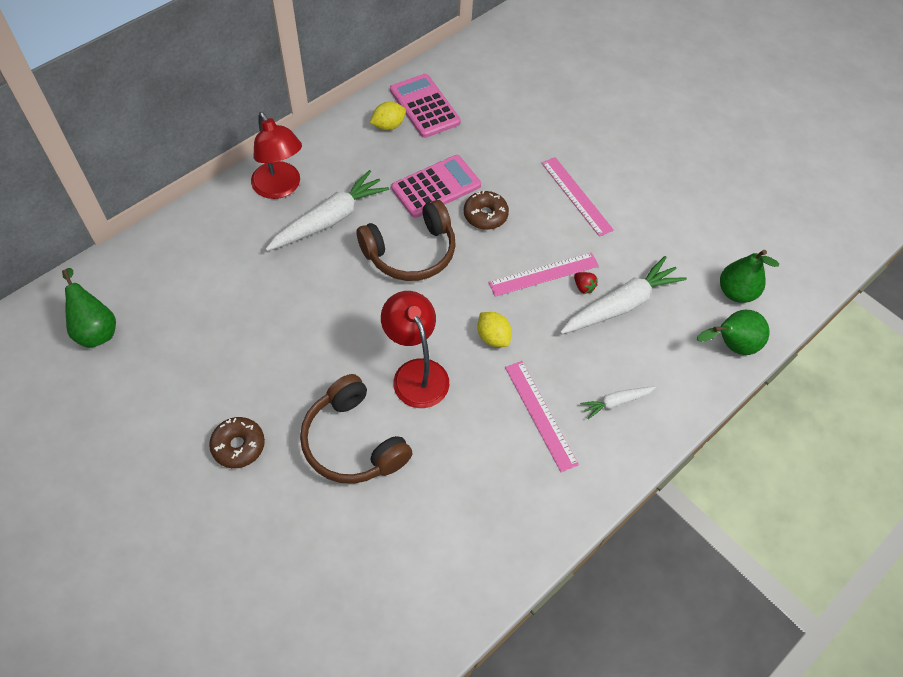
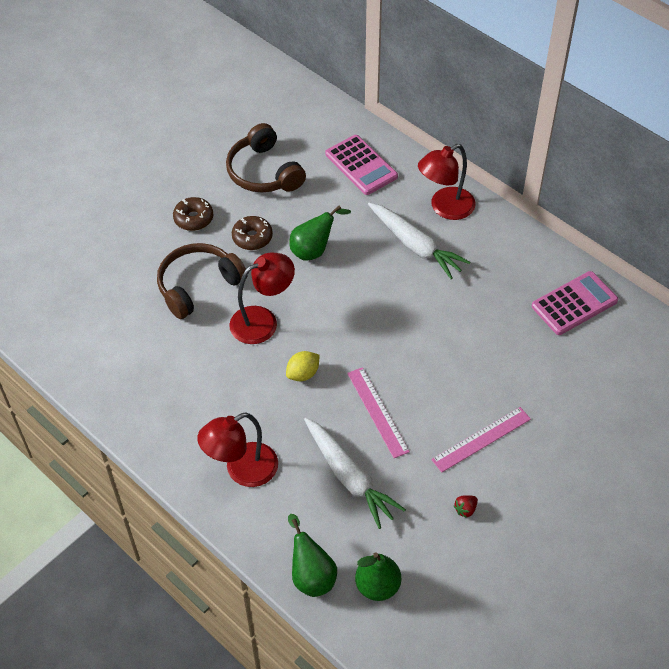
camera: 90 degrees right, 5 degrees down
green pear [62,268,116,348] -> green pear moved to [289,205,351,260]
brown headphones [357,200,456,281] -> brown headphones moved to [226,123,306,192]
yellow lemon [370,102,406,130] -> none
pink calculator [391,155,481,218] -> pink calculator moved to [325,135,398,195]
brown donut [464,190,509,230] -> brown donut moved to [232,216,273,250]
pink ruler [505,361,579,472] -> none
red strawberry [574,272,598,294] -> red strawberry moved to [454,495,478,517]
white carrot [580,386,656,419] -> red lamp [197,412,278,487]

